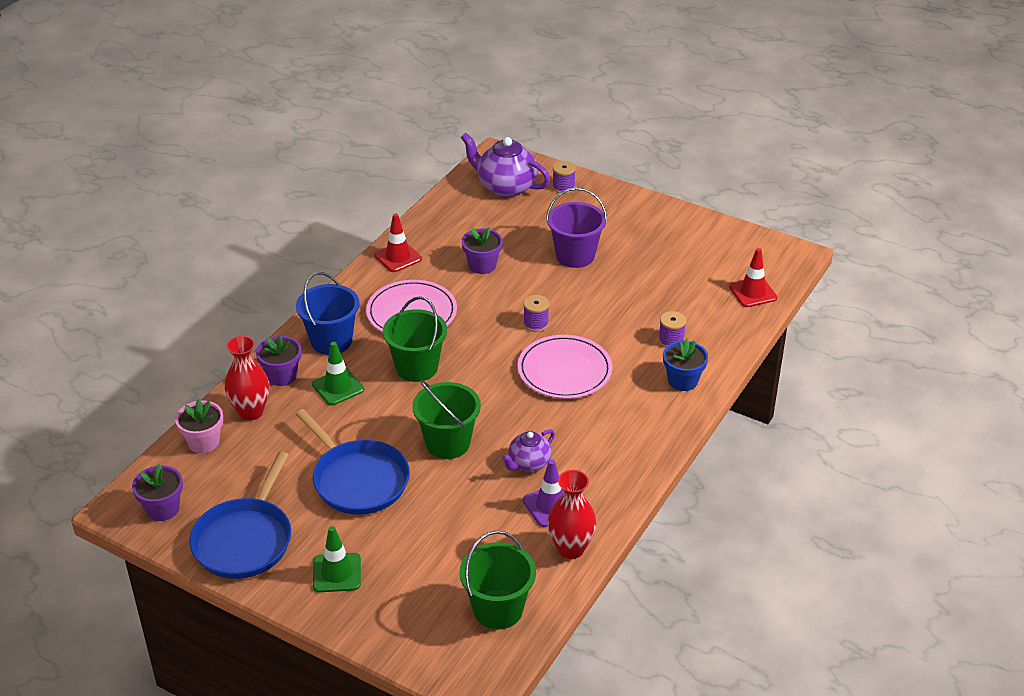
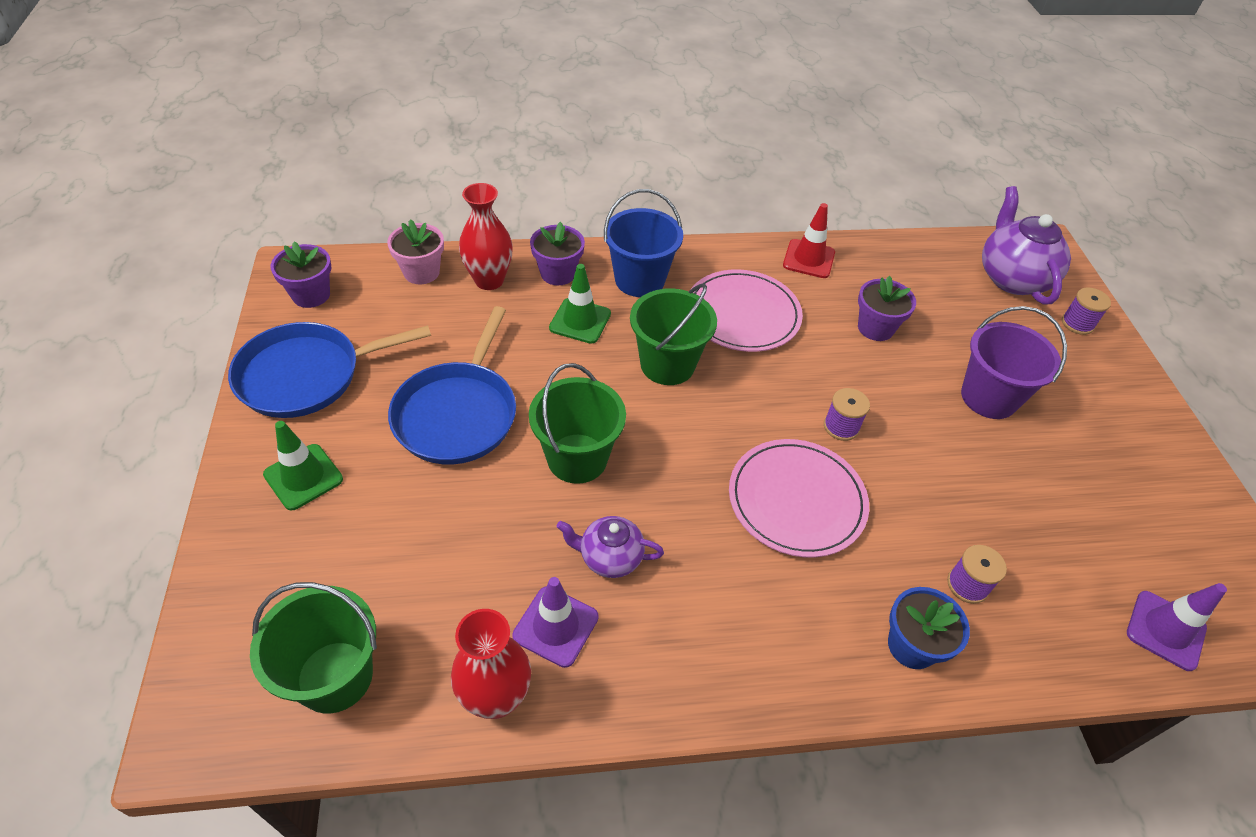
camera: 50 degrees right, 10 degrees up
red traffic cone [729,248,777,307] -> purple traffic cone [1127,583,1227,671]

